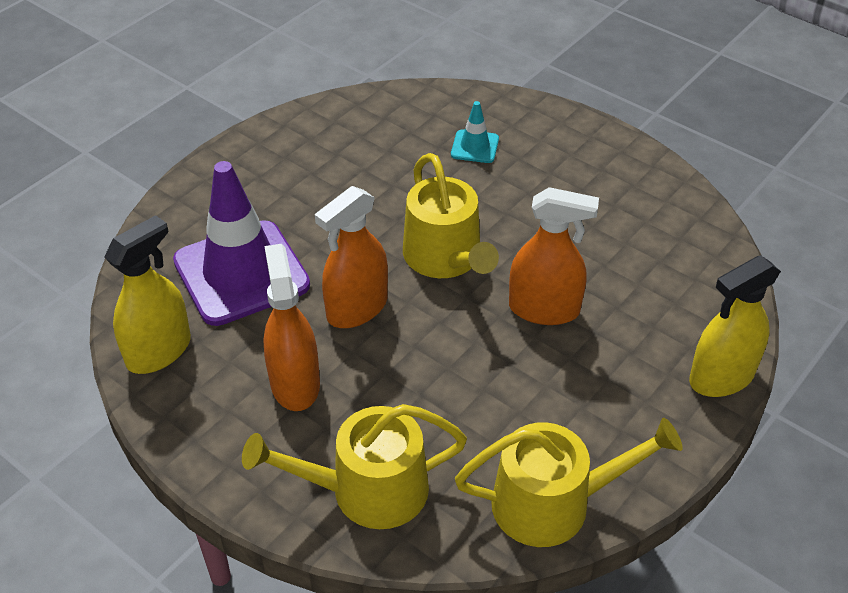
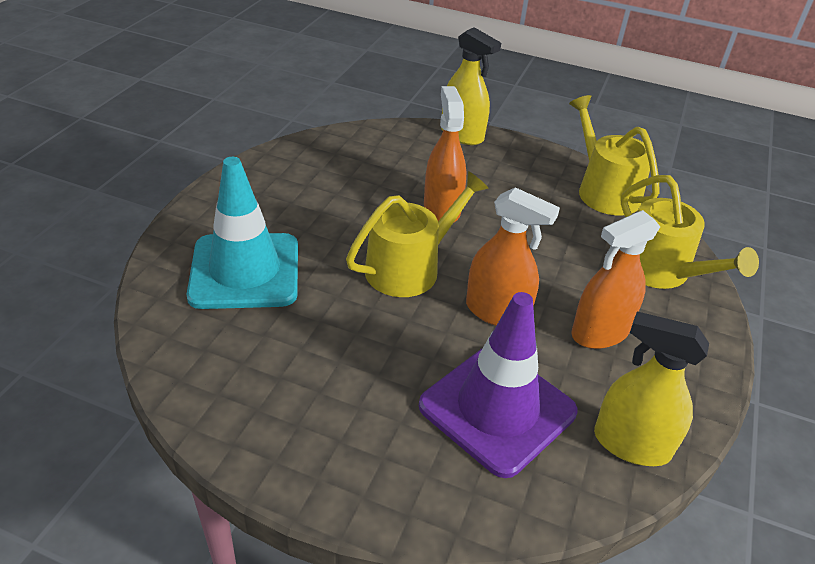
camera: 110 degrees left, 5 degrees down
turquoise traffic cone [451,101,499,163] -> turquoise traffic cone [187,157,298,309], size x2.29

